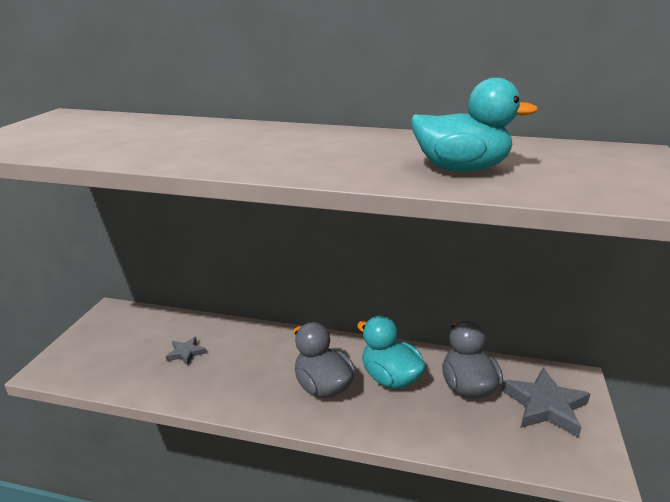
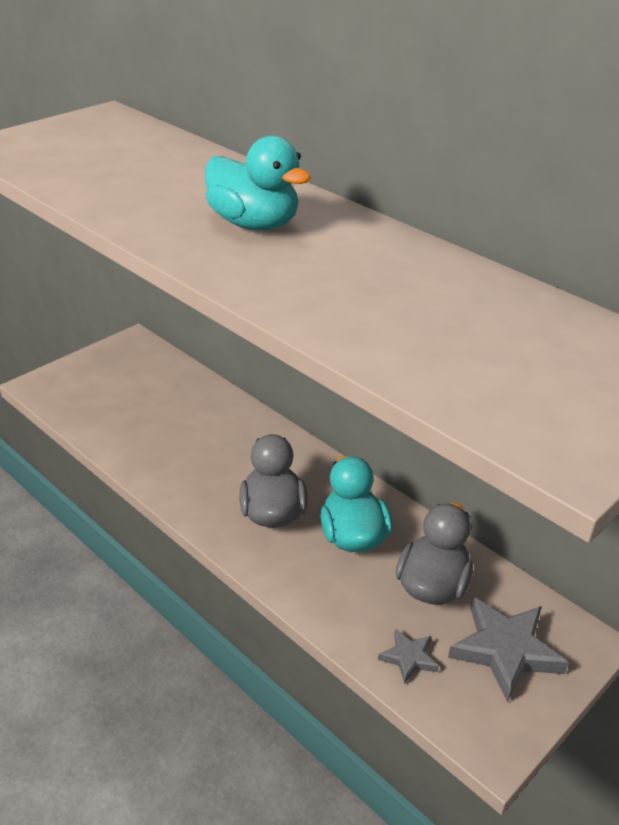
camera: 30 degrees right, 10 degrees up
grey star [166,337,206,366] -> grey star moved to [378,628,439,684]
turquoise duck [411,78,538,172] -> turquoise duck moved to [205,135,311,231]

